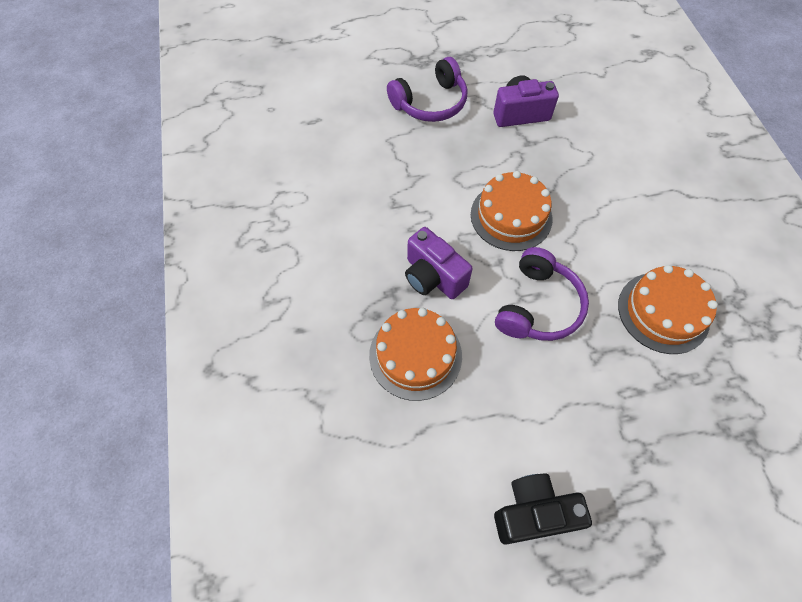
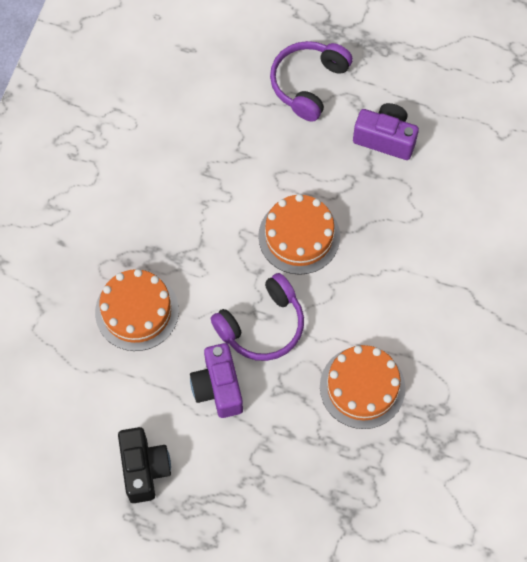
camera: 30 degrees right, 5 degrees up
purple headphones [387,57,468,122] -> purple headphones turned 120 degrees clockwise [270,41,353,122]
purple camera [405,227,473,299] -> purple camera moved to [190,343,243,418]
black camera [494,474,592,545] -> black camera turned 60 degrees clockwise [118,427,171,503]

